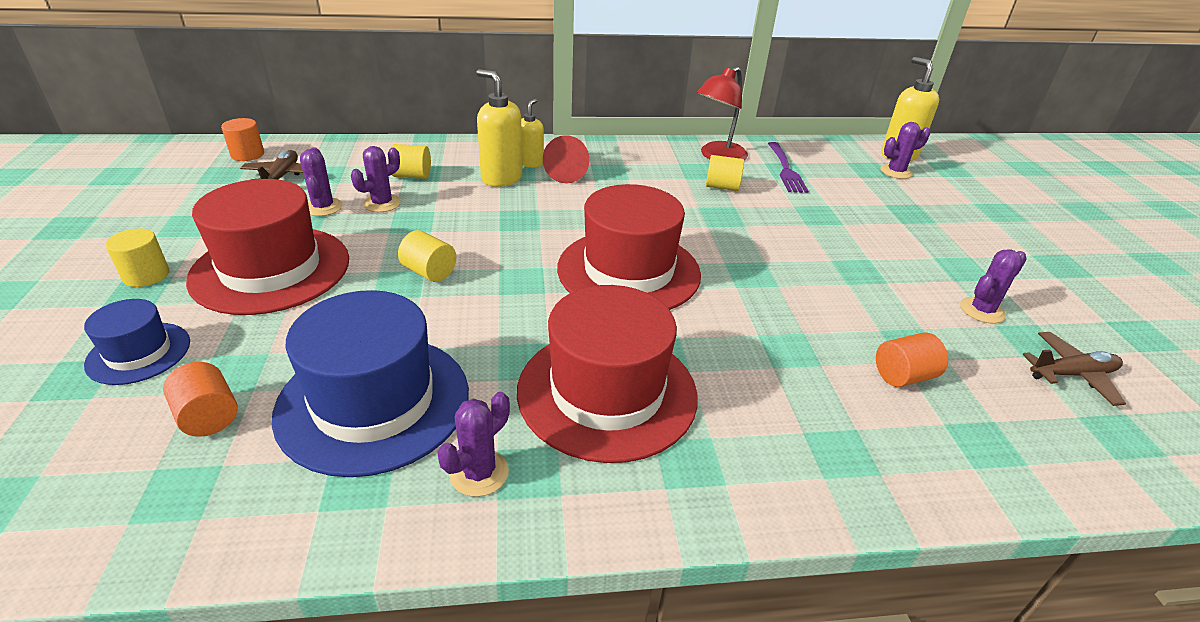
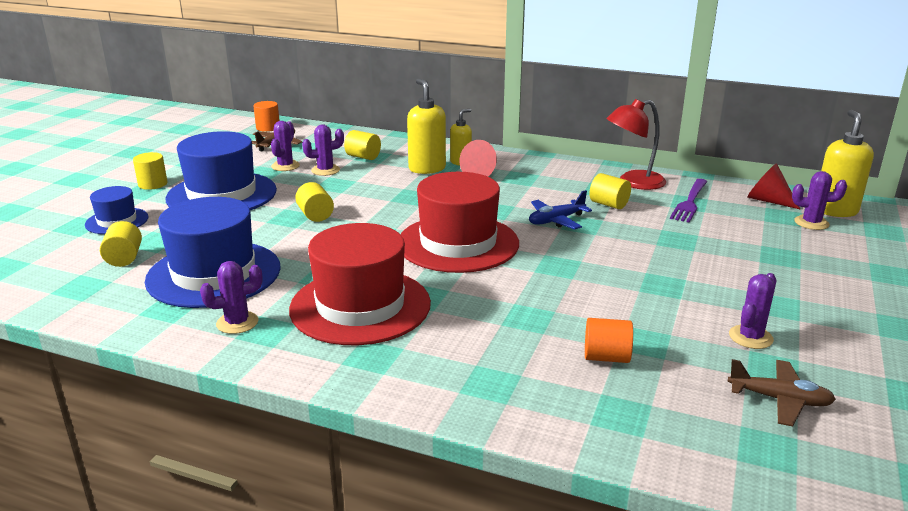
camera: 30 degrees right, 10 degrees down
orange cylinder [163,362,238,437] -> yellow cylinder [100,221,142,267]
red hat [186,179,349,315] -> blue hat [166,131,277,210]
purple cactus [960,249,1026,324] -> purple cactus turned 45 degrees counterclockwise [729,273,777,349]
none -> blue plane [529,190,592,230]
none -> red cone [747,163,801,210]

